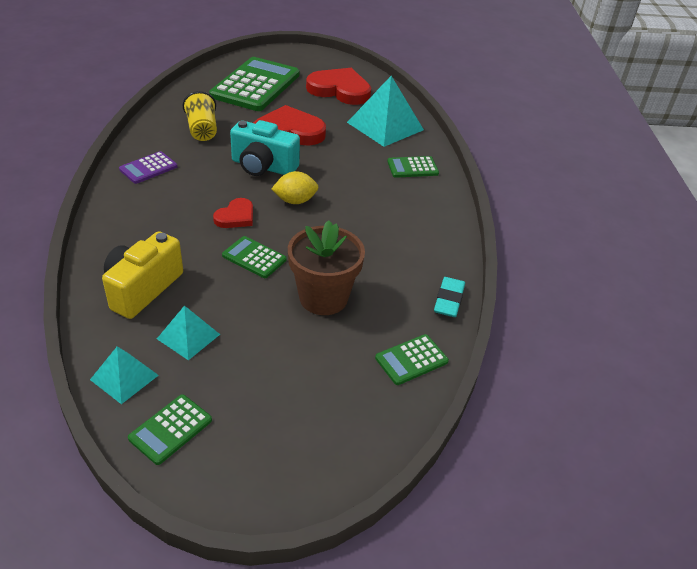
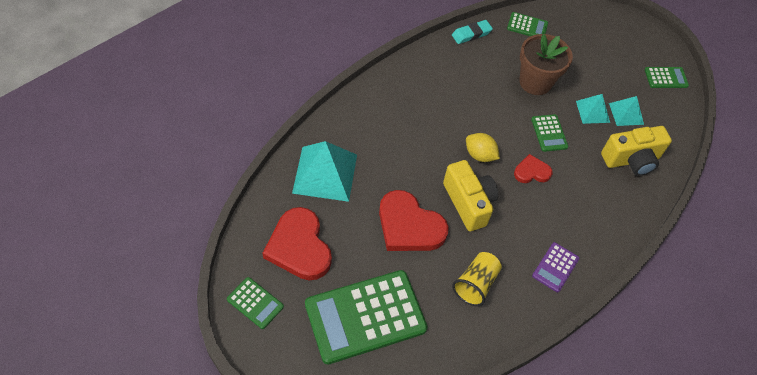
camera: 135 degrees left, 15 degrees up
turquoise pyramid [90,346,159,404] -> turquoise pyramid moved to [576,94,610,124]
purple calculator [119,151,178,184] -> purple calculator turned 120 degrees clockwise [532,242,579,292]
turquoise camera [230,120,300,176] -> yellow camera [443,160,498,231]
green calculator [387,156,439,178] -> green calculator moved to [227,277,284,329]

